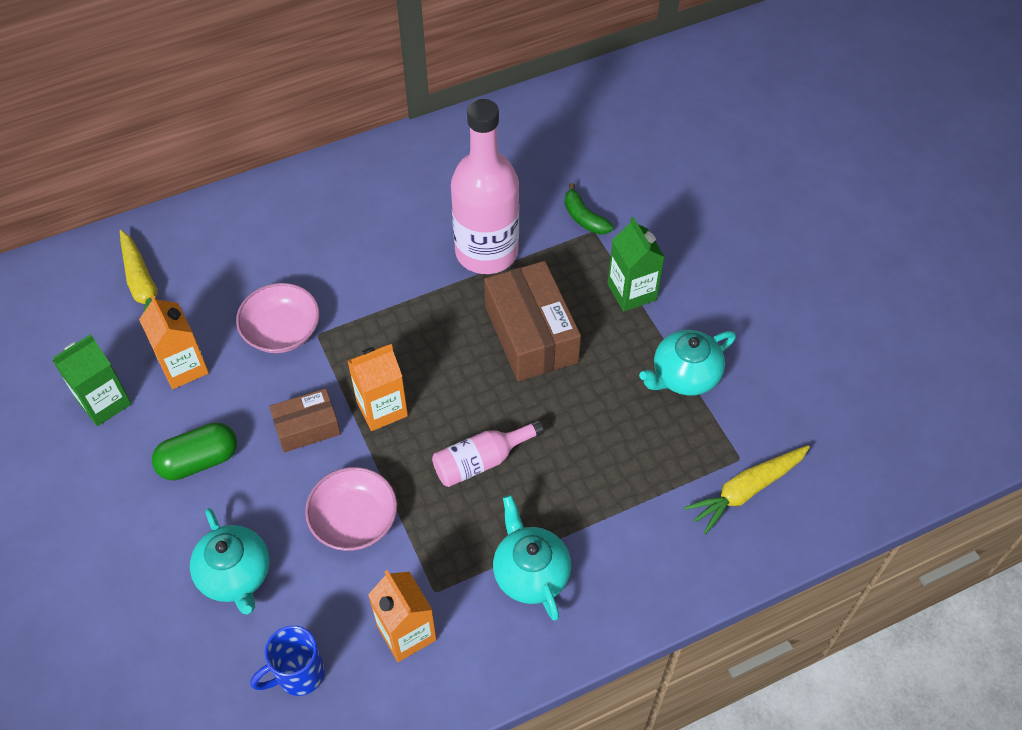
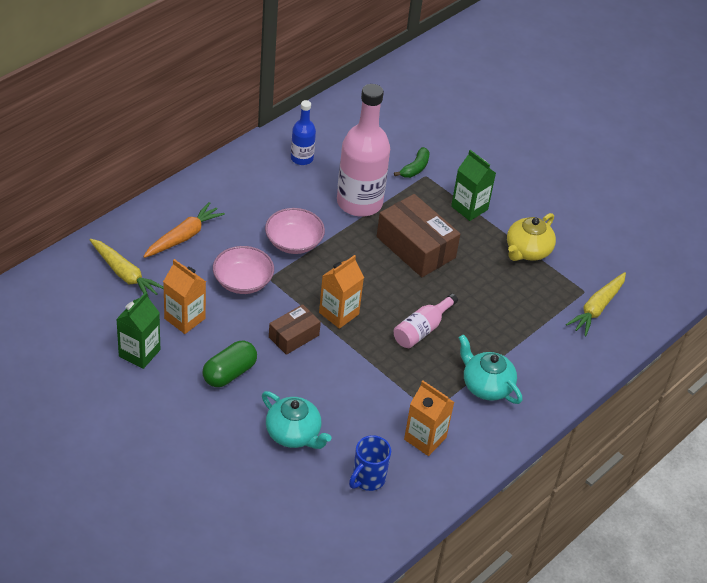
camera: 25 degrees left, 10 degrees down
pink bowl [305,467,397,551] -> pink bowl moved to [265,208,325,254]
green banana [564,183,613,234] -> green banana turned 90 degrees counterclockwise [394,147,430,178]
turquoise teapot [639,330,736,395] -> yellow teapot [507,213,556,261]
none -> orange carrot [143,202,225,258]
none -> blue bottle [291,100,316,165]

